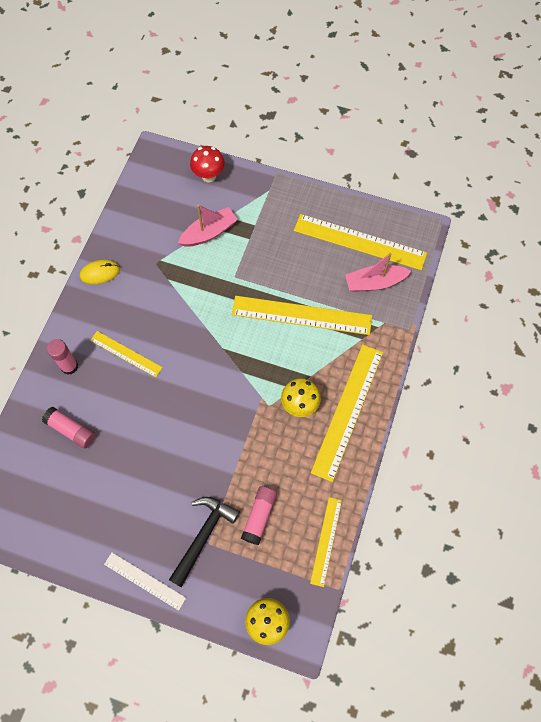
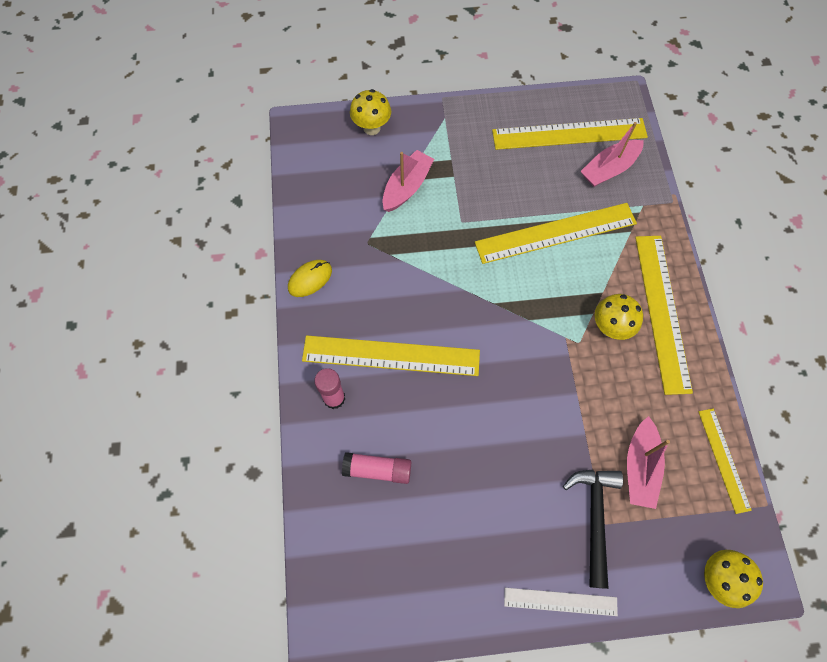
camera: 25 degrees left, 0 degrees up
yellow ruler [90,331,163,377] -> yellow ruler [302,335,480,376], size x1.79
red mushroom [190,146,225,182] -> yellow mushroom [350,89,391,135]
pink glue stick [241,486,277,545] -> pink boat [627,416,670,509]

